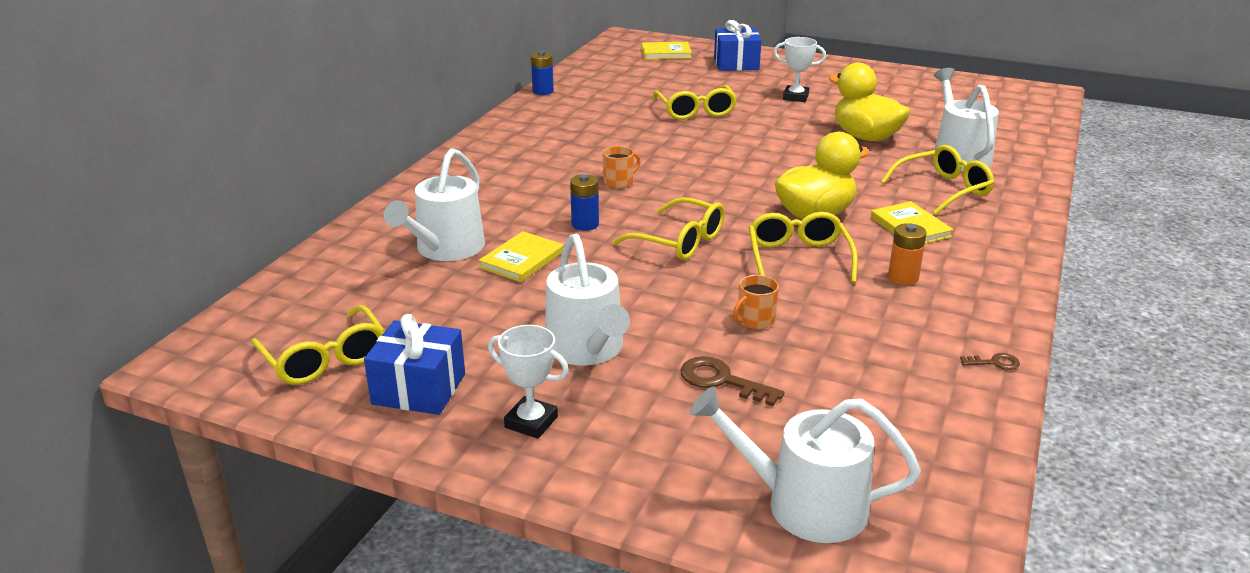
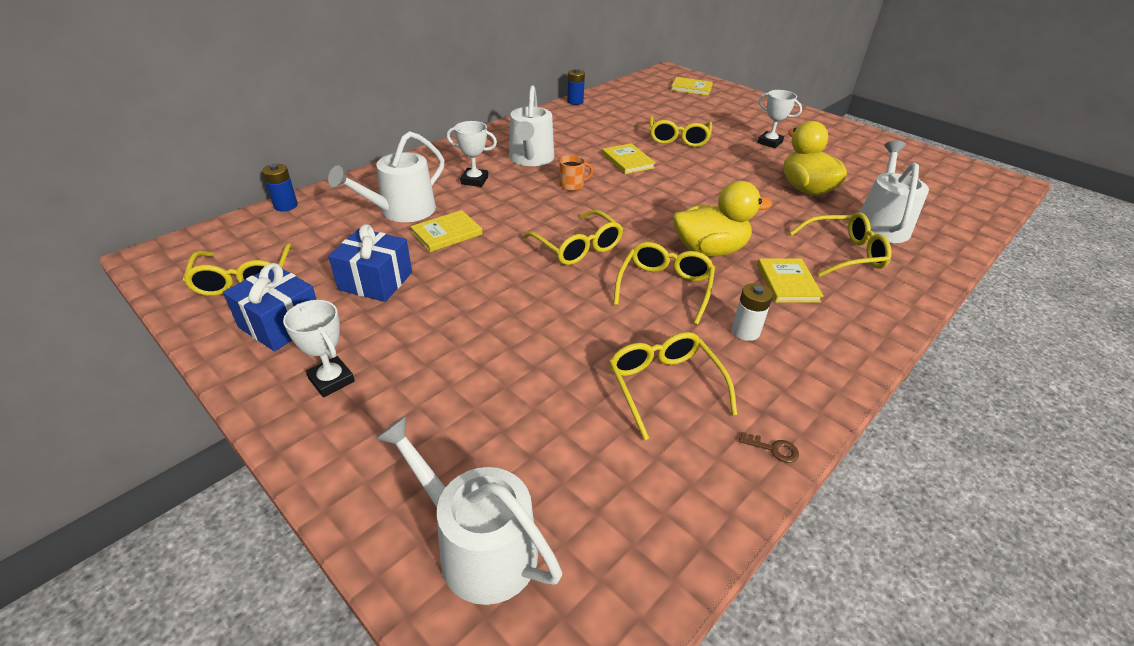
camera: 20 degrees right, 10 degrees up
white watering can [545,234,630,365] -> white watering can moved to [509,85,554,166]
blue battery [570,174,599,231] -> blue battery moved to [262,164,298,211]
brown key [680,356,785,406] -> none
blue gift [714,20,762,71] -> blue gift moved to [328,224,412,302]
orange mug [733,275,779,329] -> none
orange battery [888,223,927,285] -> white battery [731,283,773,341]
none -> white trophy [447,121,497,187]
none -> yellow book [602,143,656,174]
none -> yellow glasses [609,332,737,440]

